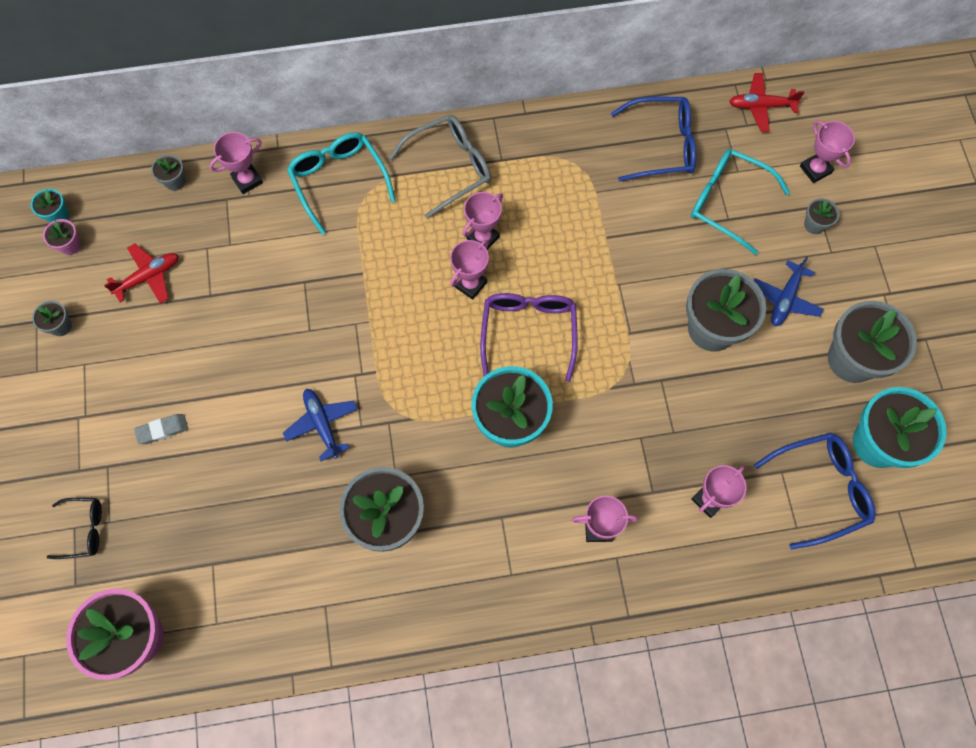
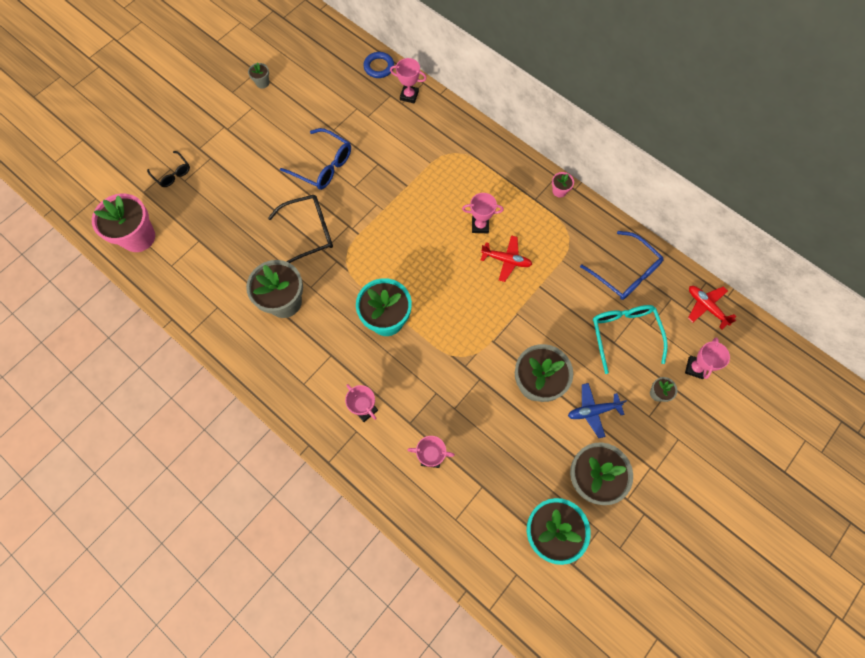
camera: 50 degrees right, 0 degrees up
turquoise flower pot [31,189,69,223] -> none
pink flower pot [43,219,81,255] -> pink flower pot moved to [552,172,574,198]
red plane [104,243,179,304] -> red plane moved to [481,235,532,282]
grey eraser [134,414,188,444] -> none
grey flower pot [151,155,185,191] -> blue ring [363,52,394,78]
blue plane [283,389,358,461] -> black glasses [268,195,333,263]
turquoise glasses [287,132,396,235] -> none
grey glasses [389,115,491,219] -> none
pink trophy [450,240,489,300] -> none
purple glasses [480,293,578,382] -> none
blue glasses [754,432,876,550] -> blue glasses moved to [280,128,351,190]

